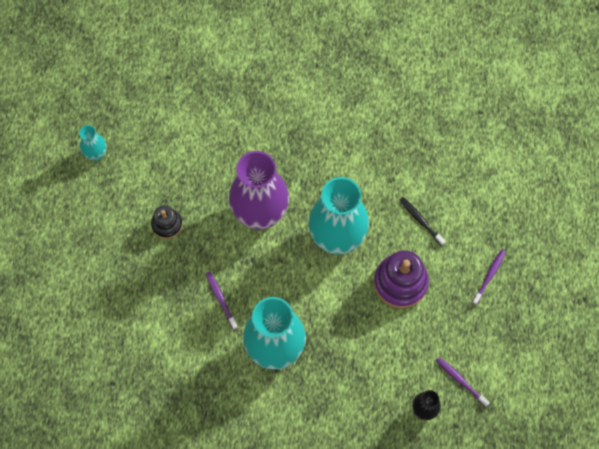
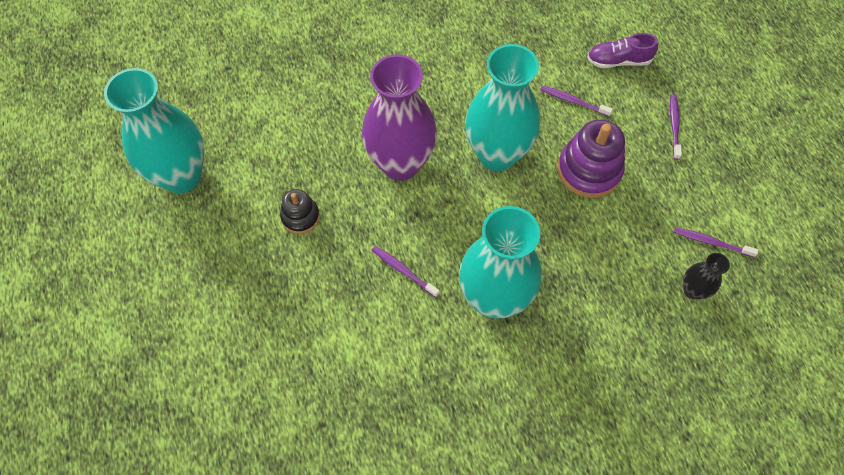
camera: 25 degrees left, 5 degrees down
turquoise vase [79,125,106,161] -> turquoise vase [104,68,204,193], size x2.21
black toothbrush [400,197,446,246] -> purple toothbrush [540,86,613,117]
none -> purple shoe [587,33,658,68]

